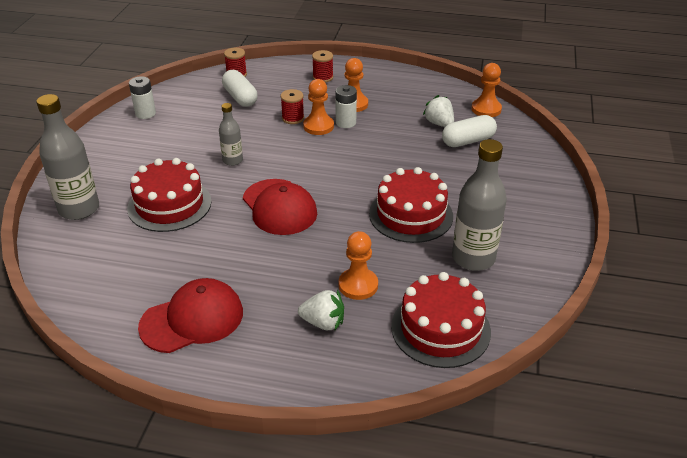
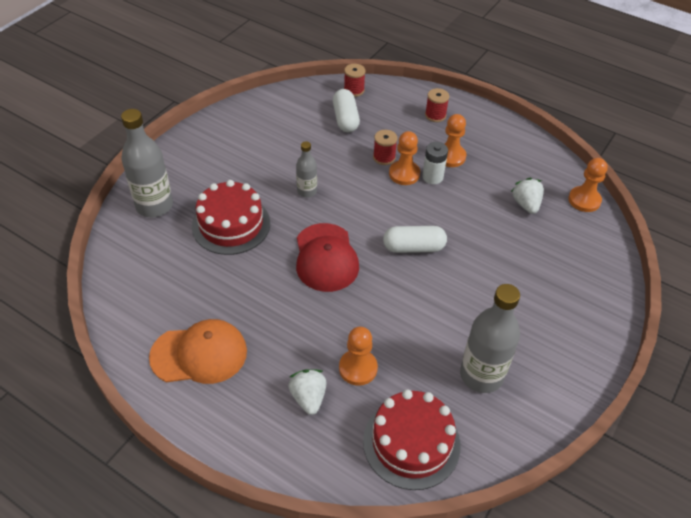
camera: 20 degrees right, 10 degrees up
white battery [129,76,156,119] -> none
red cap [138,278,243,353] -> orange cap [149,319,247,384]
white strawberry [298,290,344,330] -> white strawberry turned 135 degrees counterclockwise [288,369,327,415]
red cake [369,167,453,243] -> none
white capsule [442,115,497,147] -> white capsule moved to [383,226,447,253]

